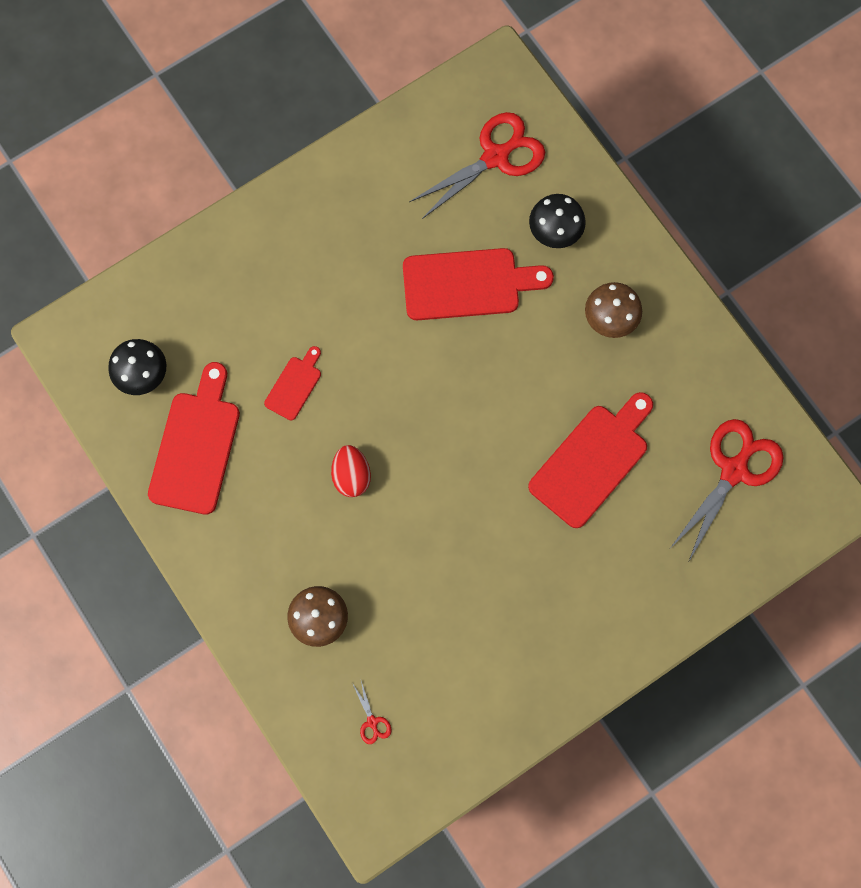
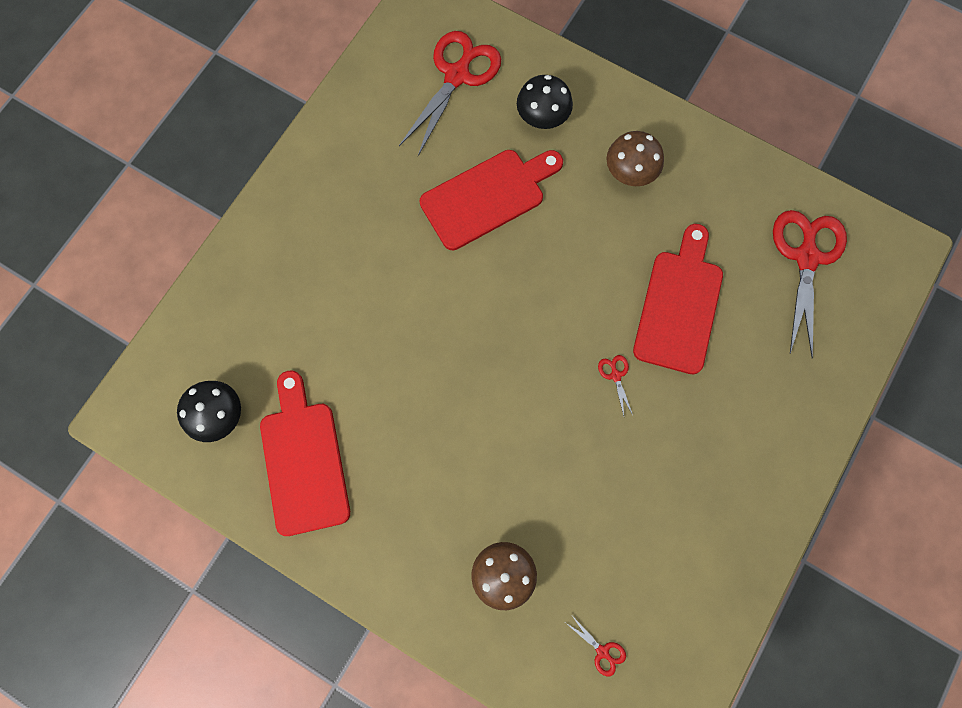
camera: 25 degrees left, 0 degrees up
red cutting board [264,346,321,420] -> none
red egg [331,445,371,497] -> none
none -> red scissors [598,355,633,416]

